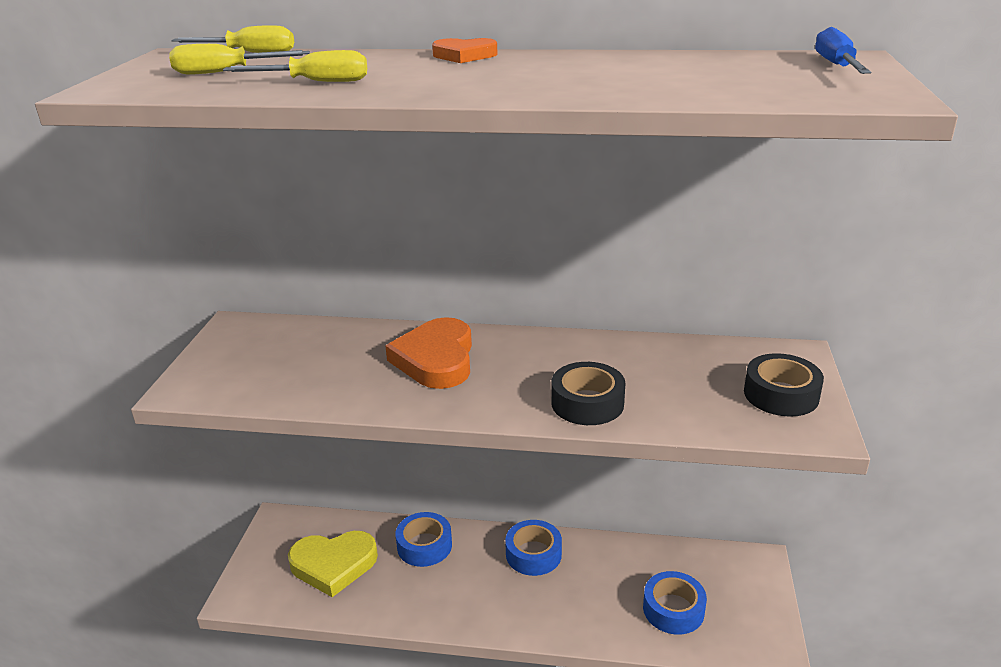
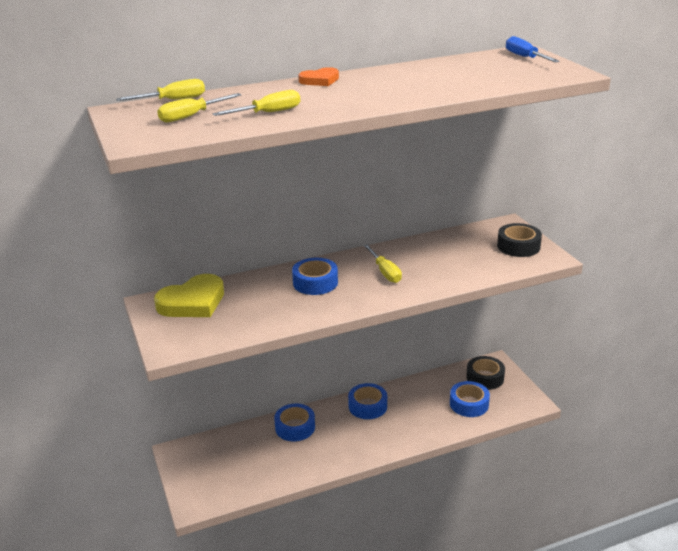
camera: 30 degrees left, 0 degrees up
yellow heart [288,531,378,597] -> yellow heart moved to [154,274,224,317]
orange heart [385,317,472,389] -> blue tape [292,258,338,295]
black tape [551,362,625,425] -> black tape moved to [466,356,505,390]
none -> yellow screwdriver [364,244,402,283]

